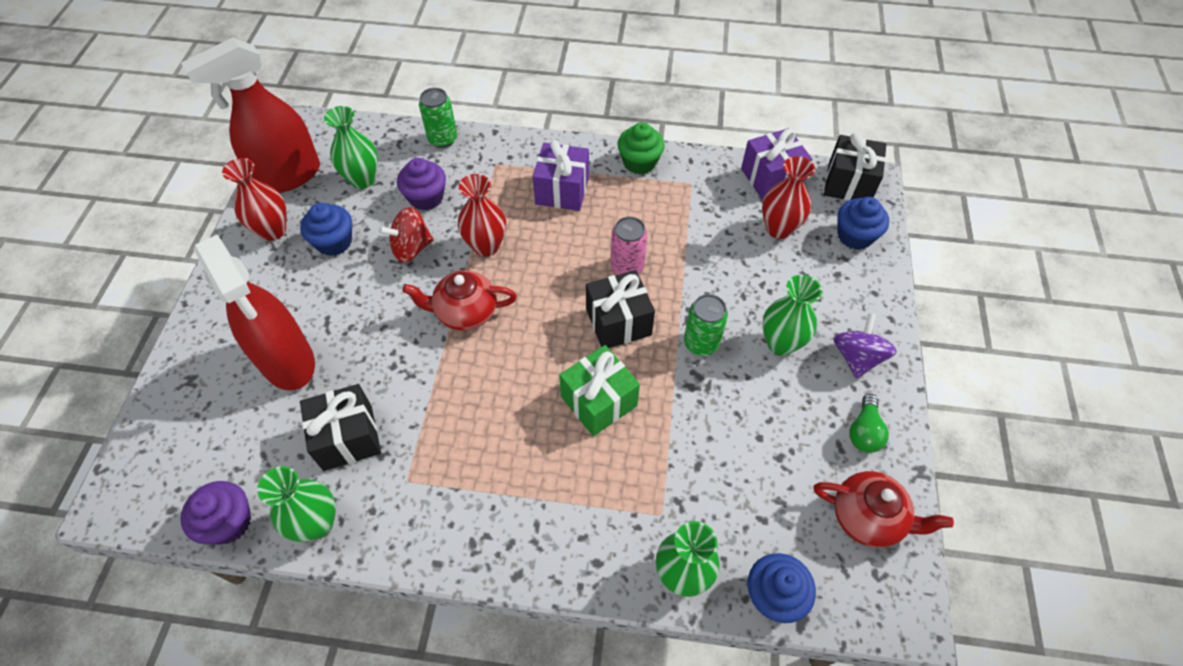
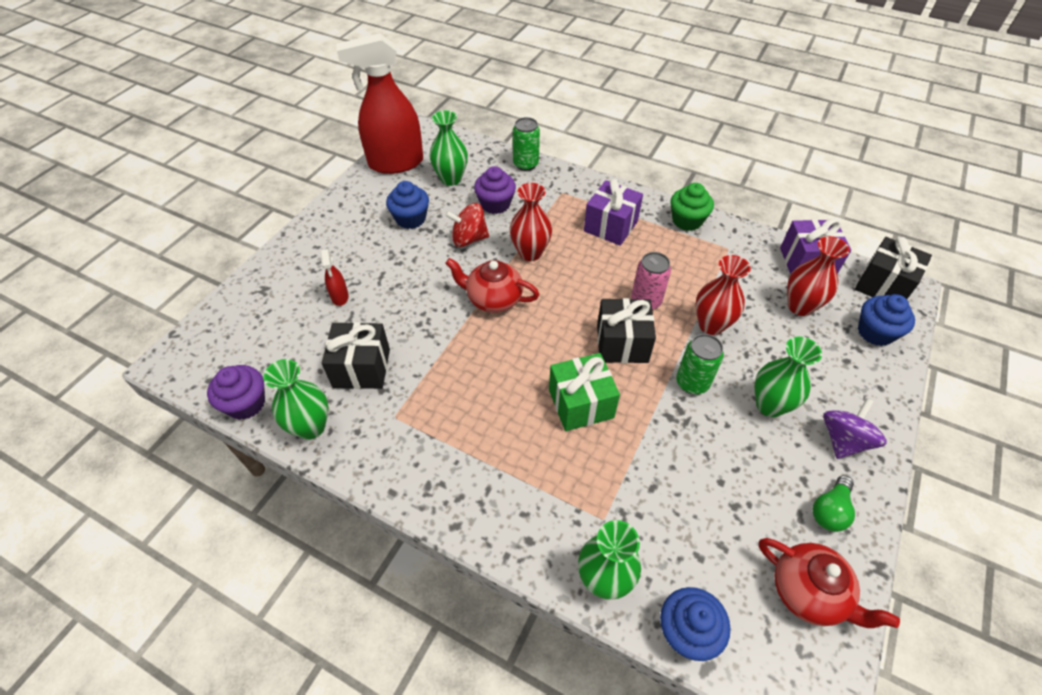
camera: 20 degrees right, 5 degrees down
red spray bottle [194,235,315,391] -> red spray bottle [321,249,349,306], size x0.40
red vase [222,158,287,241] -> red vase moved to [695,255,751,335]

